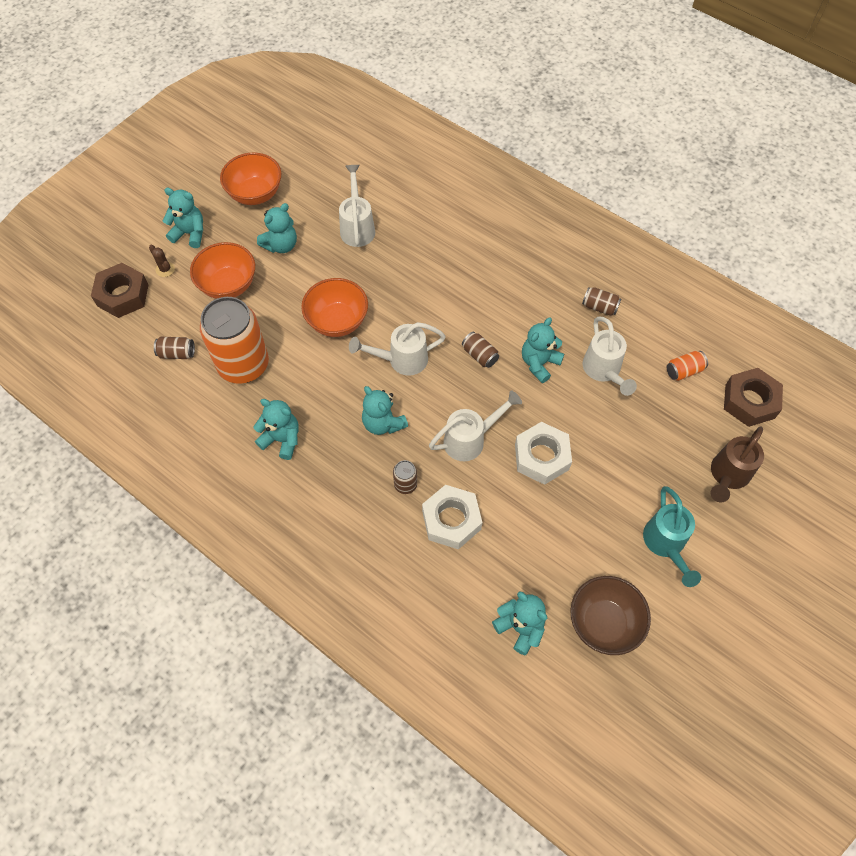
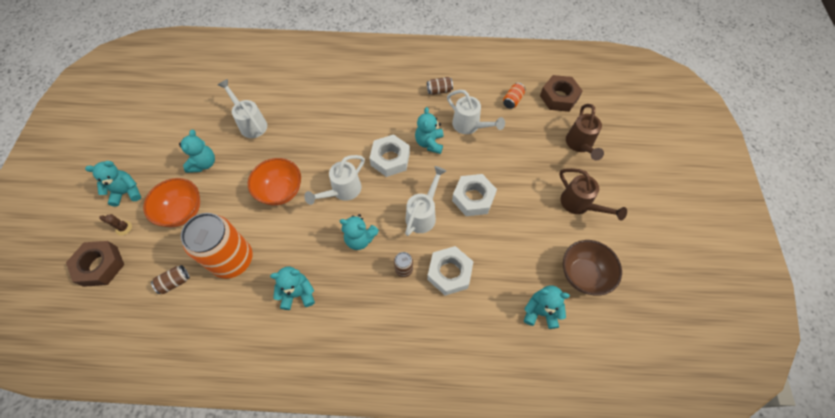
camera: 35 degrees left, 0 degrees up
orange bowl [220,153,281,205] -> none
brown can [462,332,499,368] -> white nut [369,134,410,177]
turquoise watering can [643,486,701,587] -> brown watering can [559,168,627,221]

